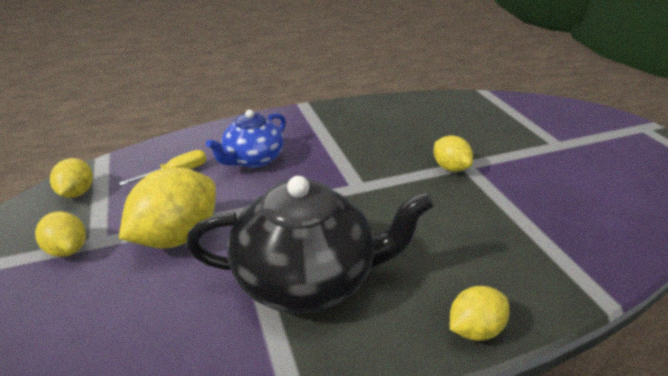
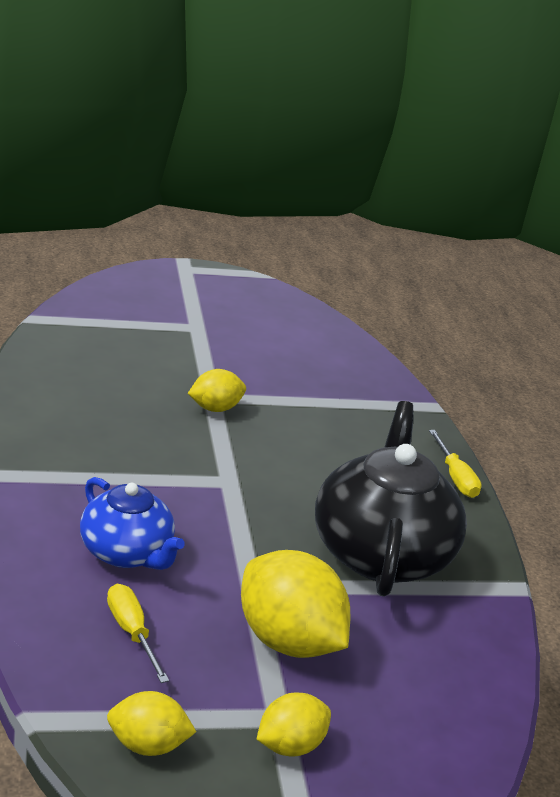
camera: 85 degrees left, 5 degrees down
yellow lemon [450,286,510,341] -> yellow screwdriver [429,430,482,498]

